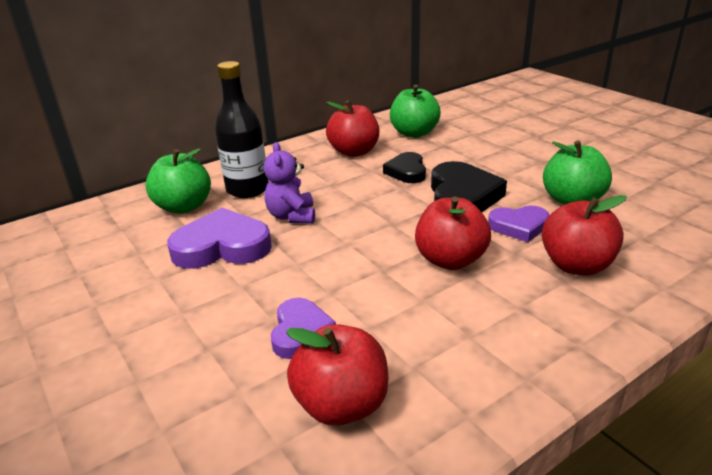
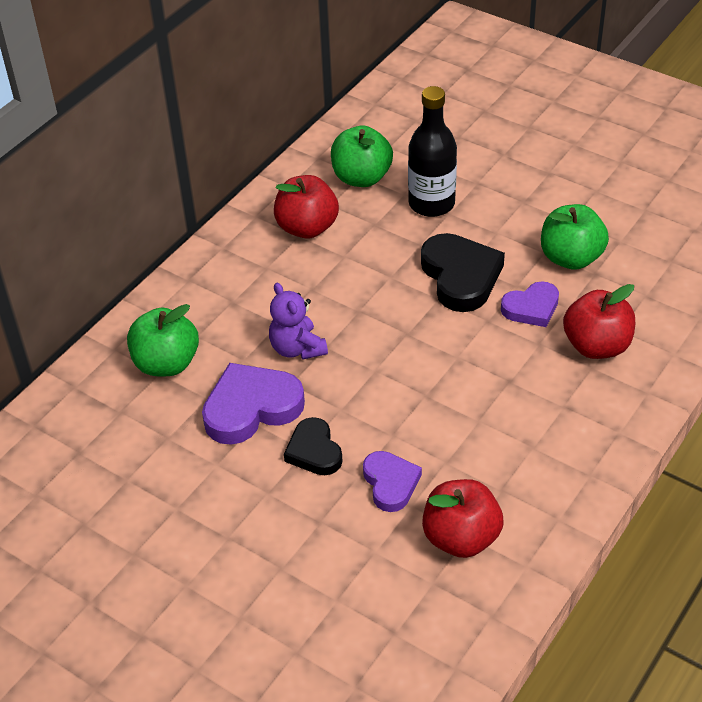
camera: 20 degrees left, 15 degrees up
black bottle [215,61,268,198] -> black bottle moved to [408,86,457,217]
black heart [383,152,426,183] -> black heart moved to [284,417,343,475]
red apple [415,196,491,270] -> none

